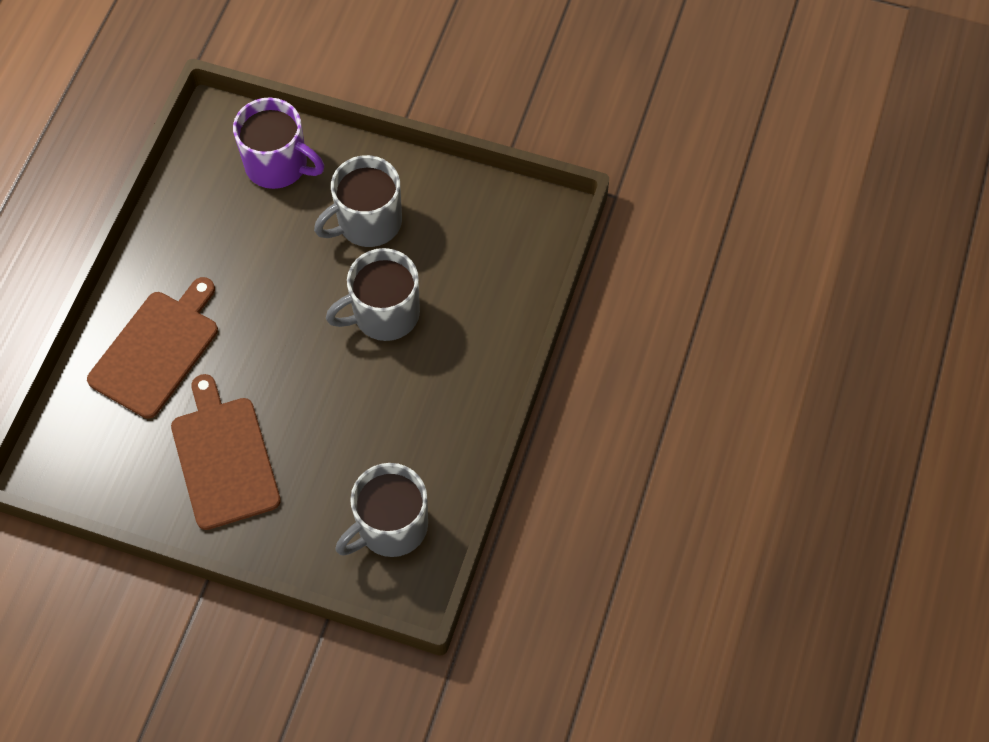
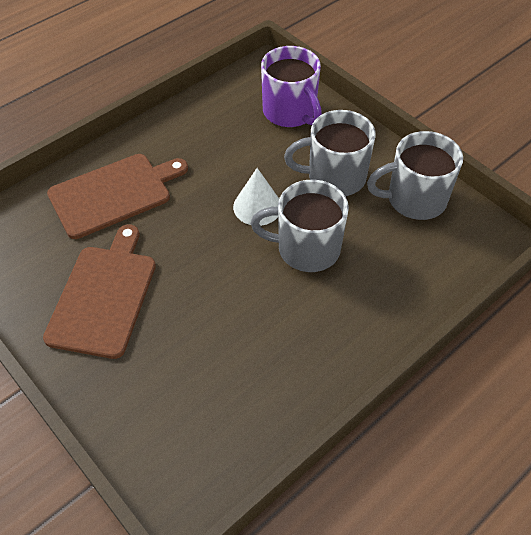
camera: 30 degrees right, 10 degrees down
grey mug [336,463,428,557] -> grey mug moved to [367,131,463,220]
none -> white cone [233,168,279,226]

